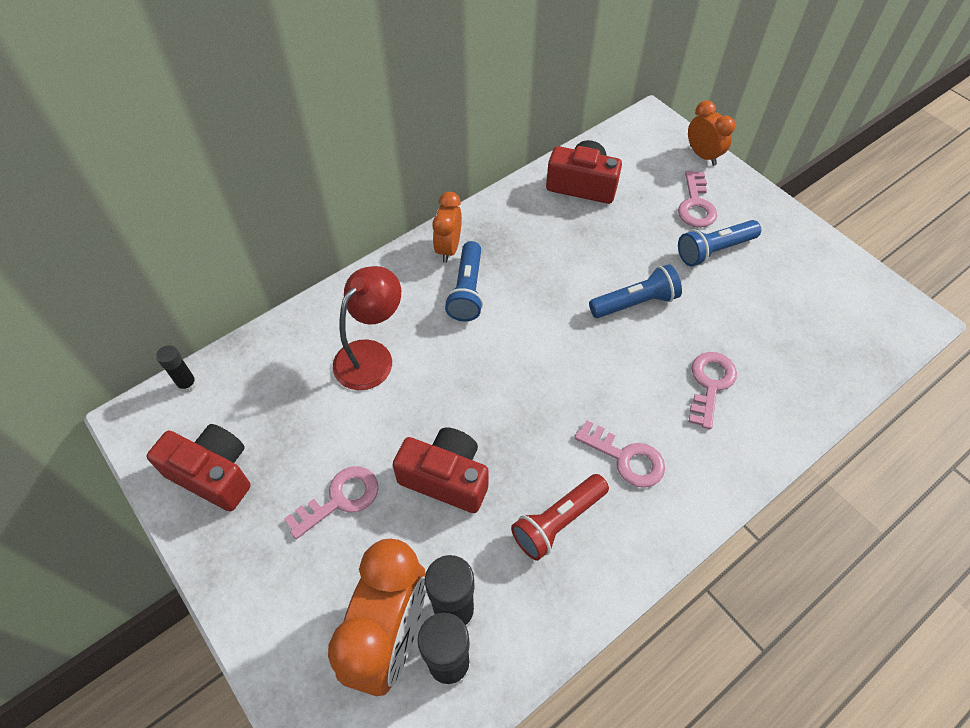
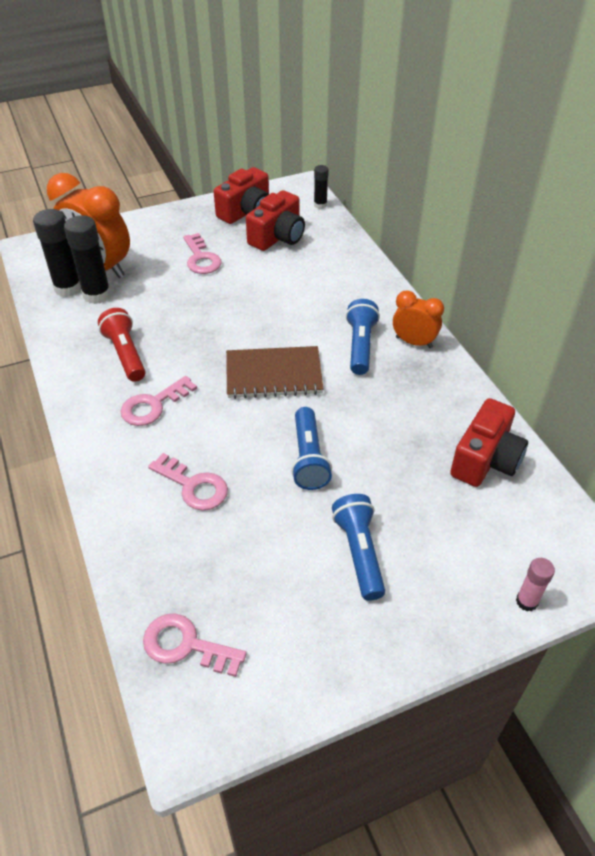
camera: 105 degrees right, 10 degrees down
red lamp [333,266,401,390] -> none
red camera [393,428,489,513] -> red camera moved to [246,190,305,251]
blue flashlight [445,241,483,321] -> blue flashlight turned 75 degrees clockwise [346,299,380,375]
pink key [678,171,717,228] -> pink key moved to [143,613,247,677]
orange clock [688,100,735,166] -> pink glue stick [516,558,555,611]
none -> brown notebook [226,346,323,399]

